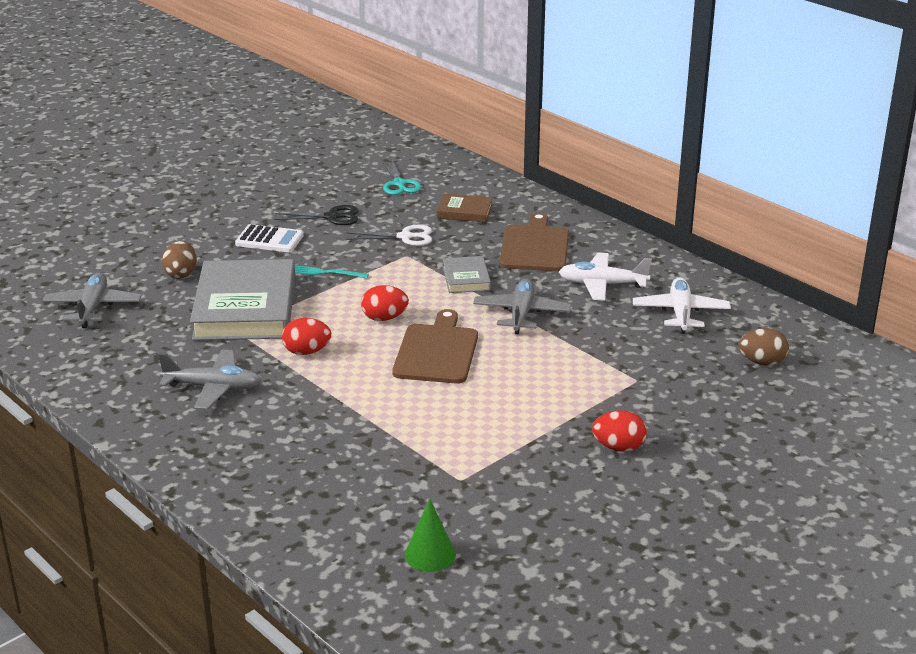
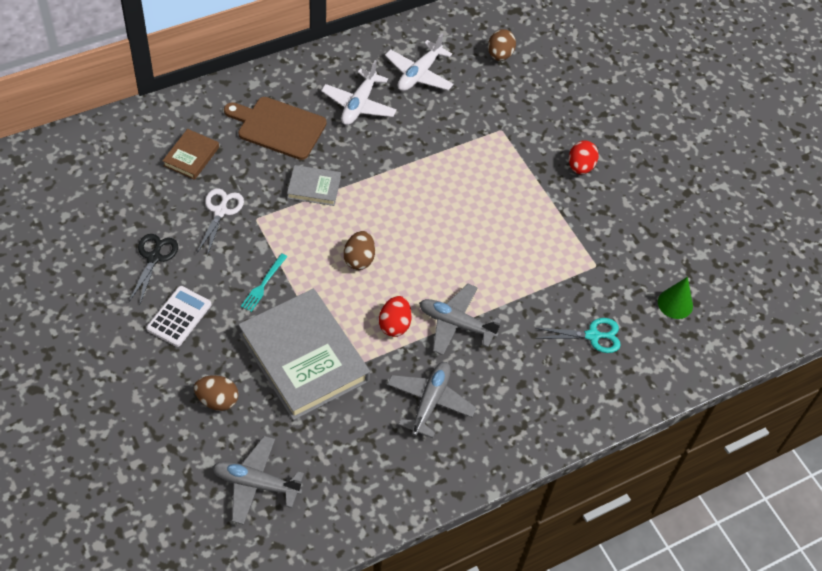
camera: 80 degrees left, 25 degrees up
grey book [190,259,295,341] -> grey book turned 45 degrees clockwise [238,289,370,420]
red egg [361,285,409,321] -> brown egg [344,231,375,270]
turquoise scissors [382,160,421,195] -> turquoise scissors moved to [535,318,621,353]
brown cutting board [392,309,478,384] -> none
grey plane [473,278,571,334] -> grey plane moved to [419,284,501,355]
white plane [633,278,731,334] -> white plane turned 75 degrees counterclockwise [385,33,454,91]

